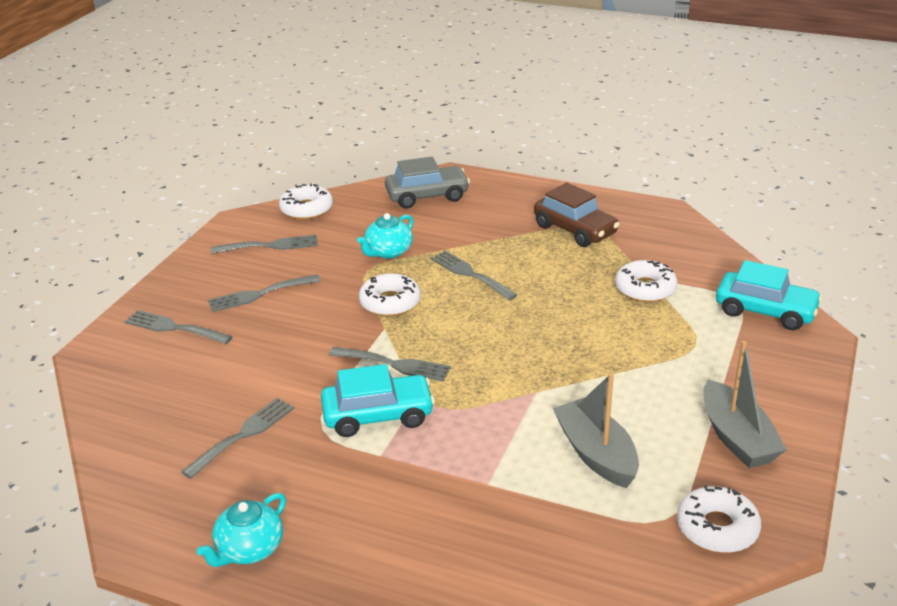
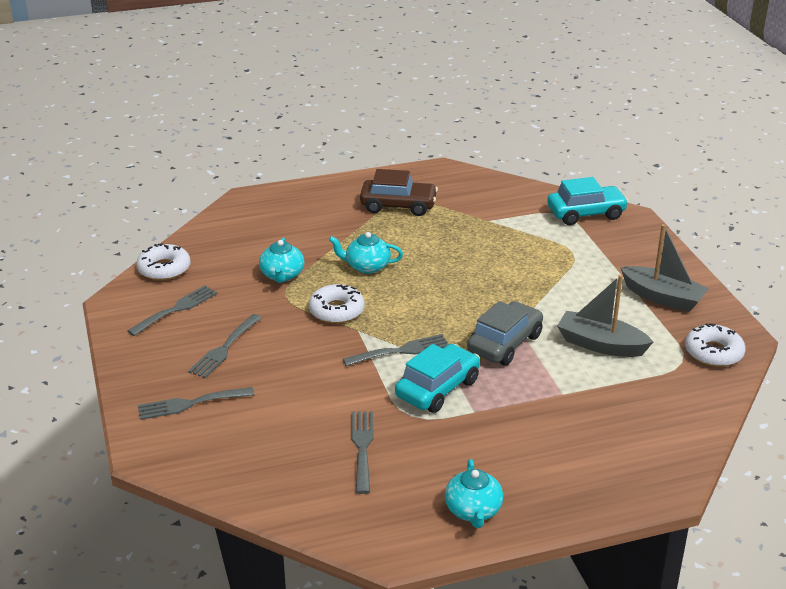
camera: 40 degrees left, 0 degrees up
grey car [385,157,470,208] -> grey car moved to [467,301,543,366]
grey fork [431,250,517,300] -> turquoise teapot [329,232,403,274]
white donut [615,260,678,302] -> none

